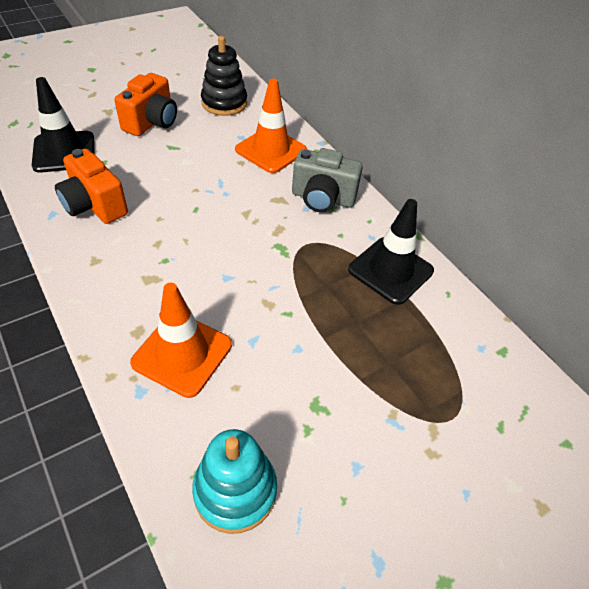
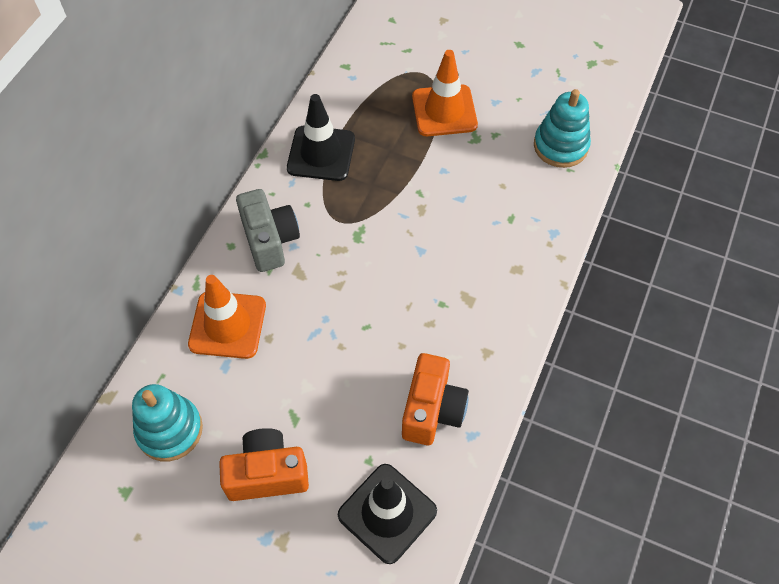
camera: 120 degrees left, 10 degrees up
orange traffic cone [130,283,232,398] -> orange traffic cone moved to [412,50,478,136]
black stacking toy [201,36,247,116] -> turquoise stacking toy [132,384,203,461]

